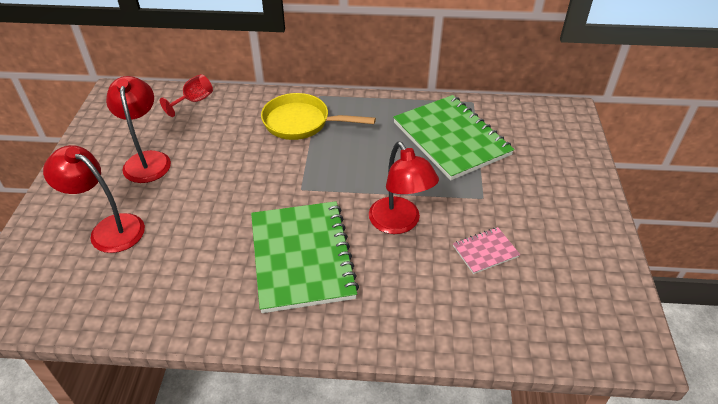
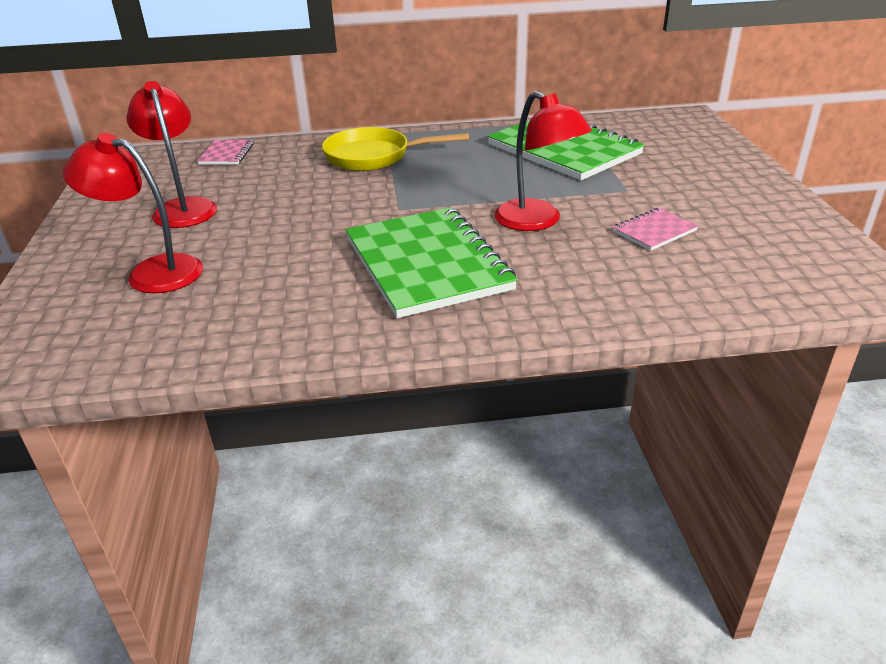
camera: 10 degrees left, 10 degrees down
red goblet [160,74,213,117] -> pink notebook [198,140,254,165]

